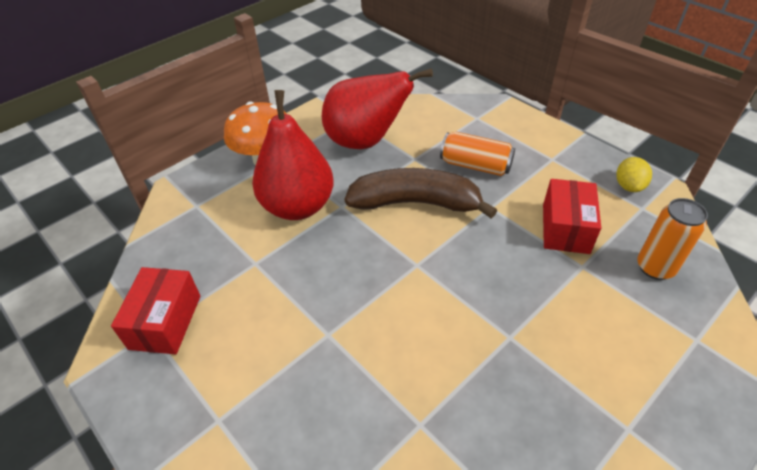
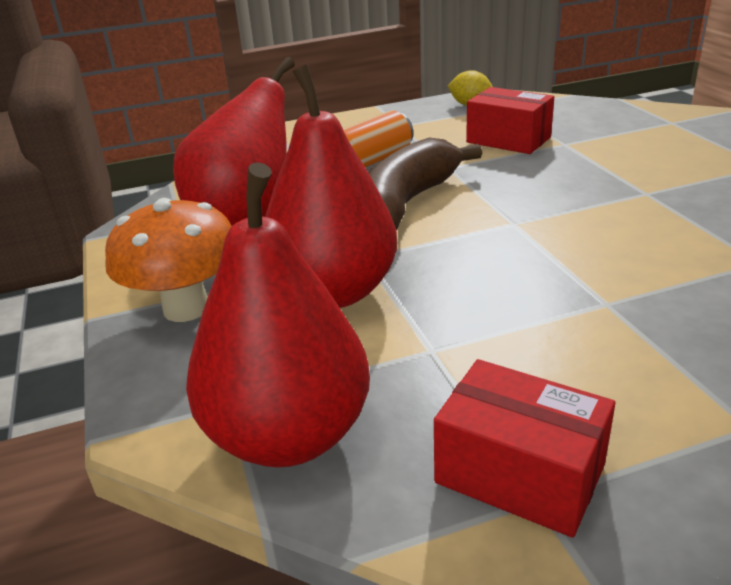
camera: 65 degrees left, 15 degrees down
orange can [637,198,708,280] -> none
none -> red pear [186,162,370,467]

